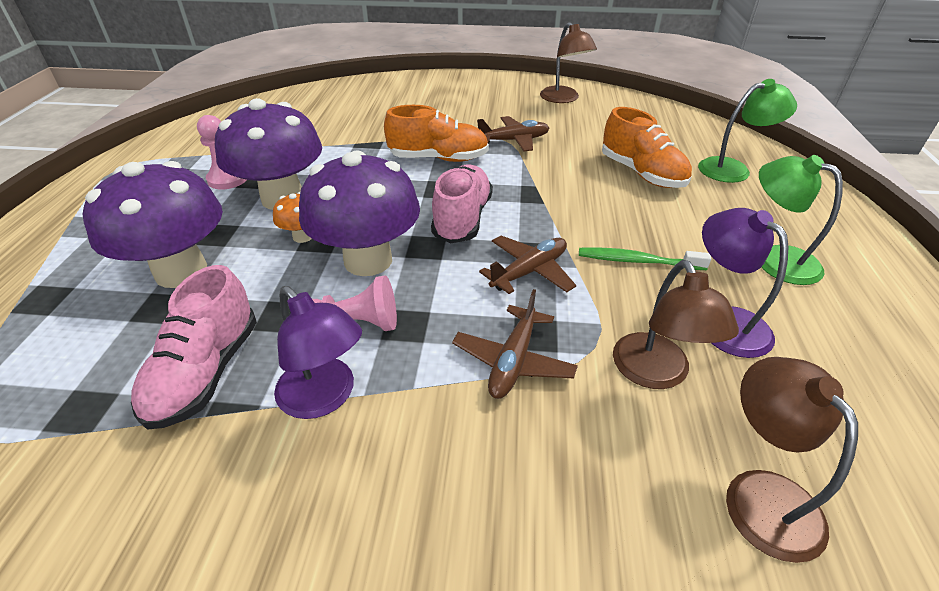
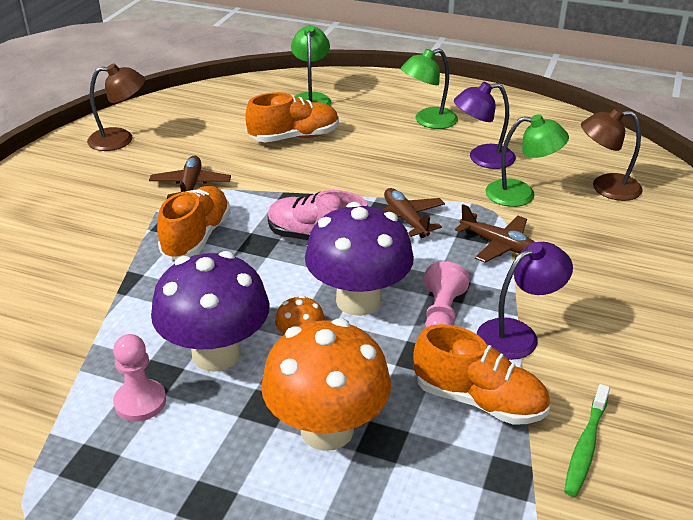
camera: 75 degrees left, 5 degrees down
purple mushroom [82,161,223,288] -> orange mushroom [261,318,391,451]
pink shoe [131,265,257,430] -> orange shoe [413,324,550,425]
green toothbrush [579,247,711,270] -> green toothbrush moved to [564,384,610,497]
brown lamp [613,260,739,389] -> green lamp [485,114,569,207]

